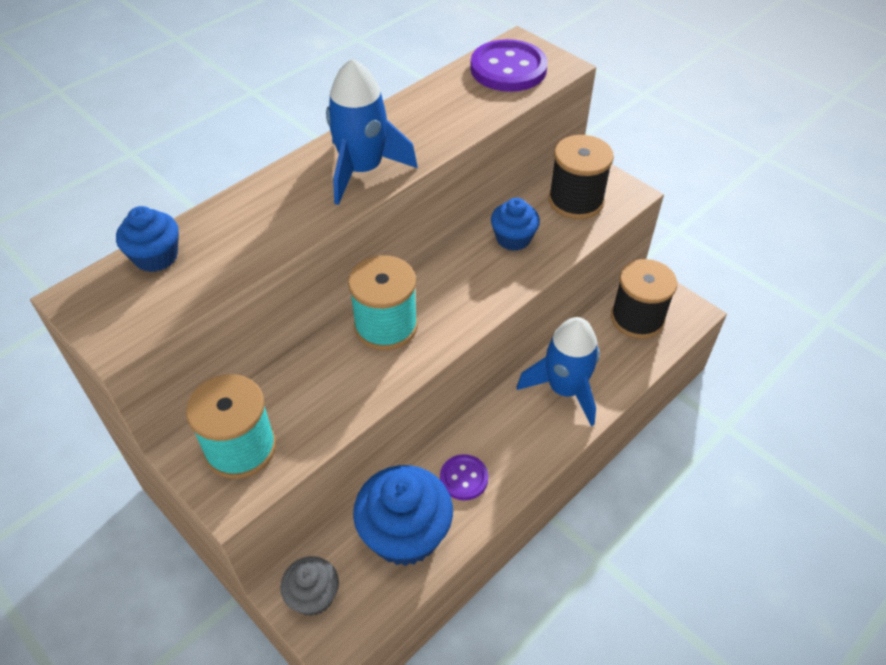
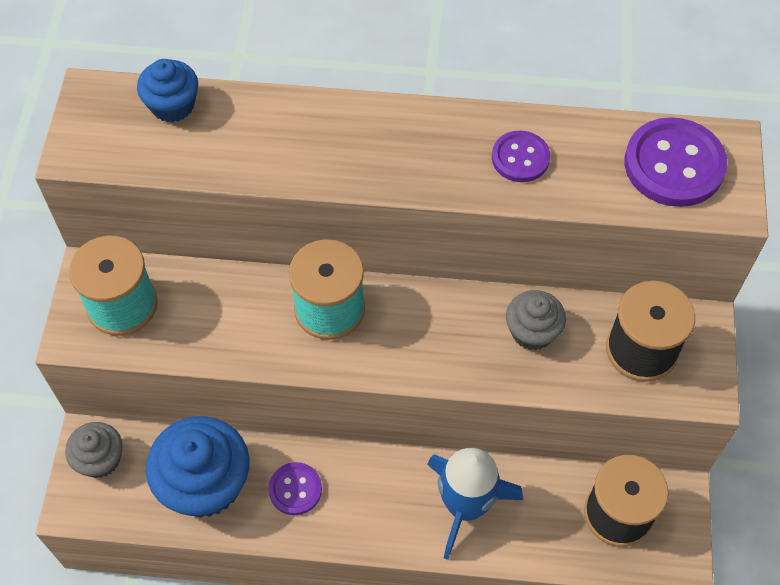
camera: 50 degrees right, 10 degrees up
blue rocket [326,59,418,205] -> none
blue cupcake [491,198,540,251] -> grey cupcake [506,290,566,351]
none -> purple button [492,131,550,182]

